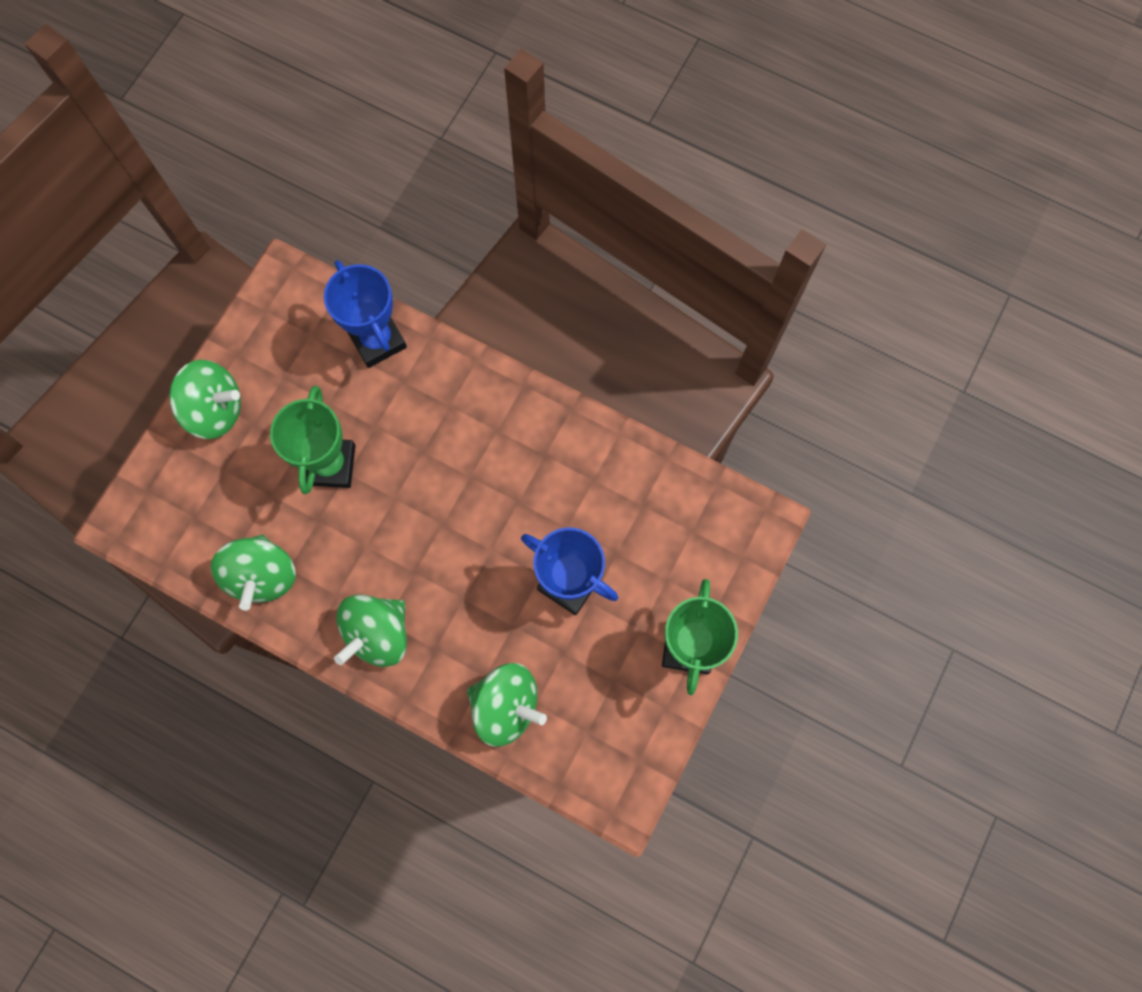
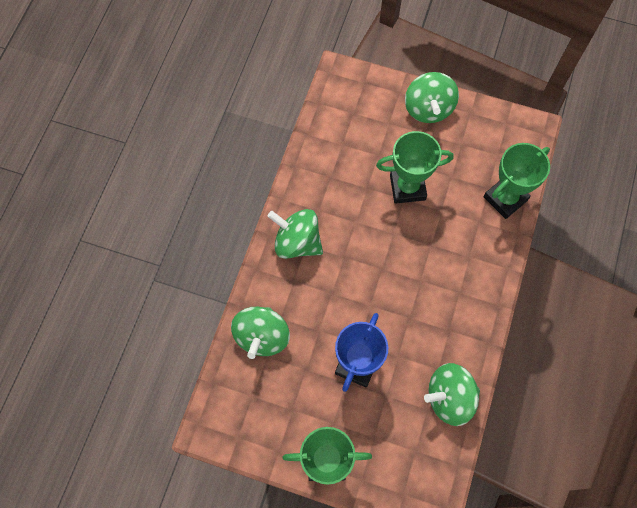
camera: 80 degrees right, 5 degrees down
green spinning top [211,535,296,611] -> green spinning top moved to [424,363,480,426]
blue trophy [324,260,407,368] -> green trophy [484,143,550,219]

